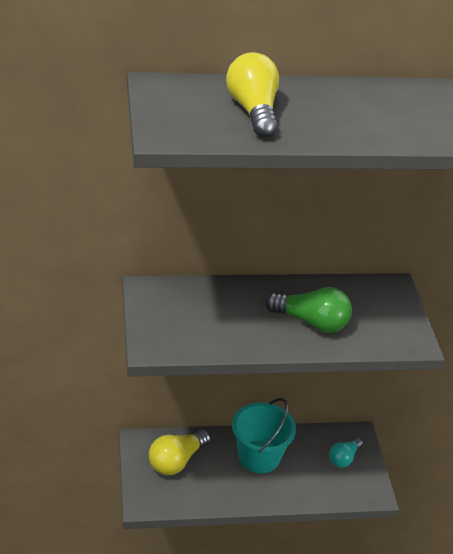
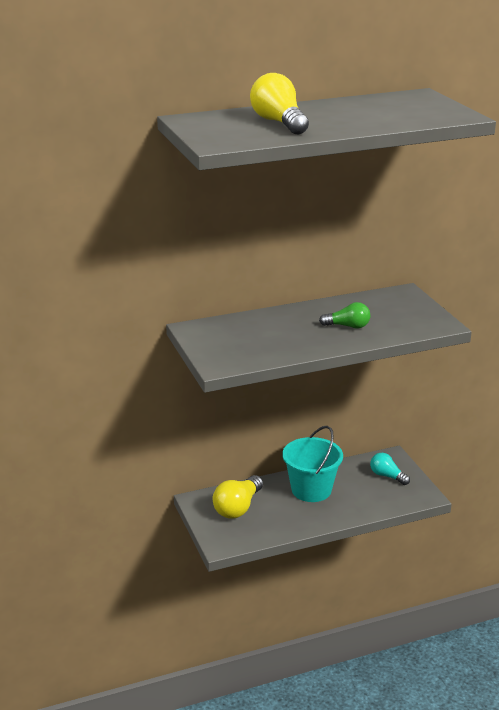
camera: 10 degrees left, 10 degrees down
green light bulb [265,287,352,333] -> green light bulb [319,302,370,329], size x0.64
turquoise light bulb [329,437,363,468] -> turquoise light bulb turned 105 degrees clockwise [370,453,410,485]

